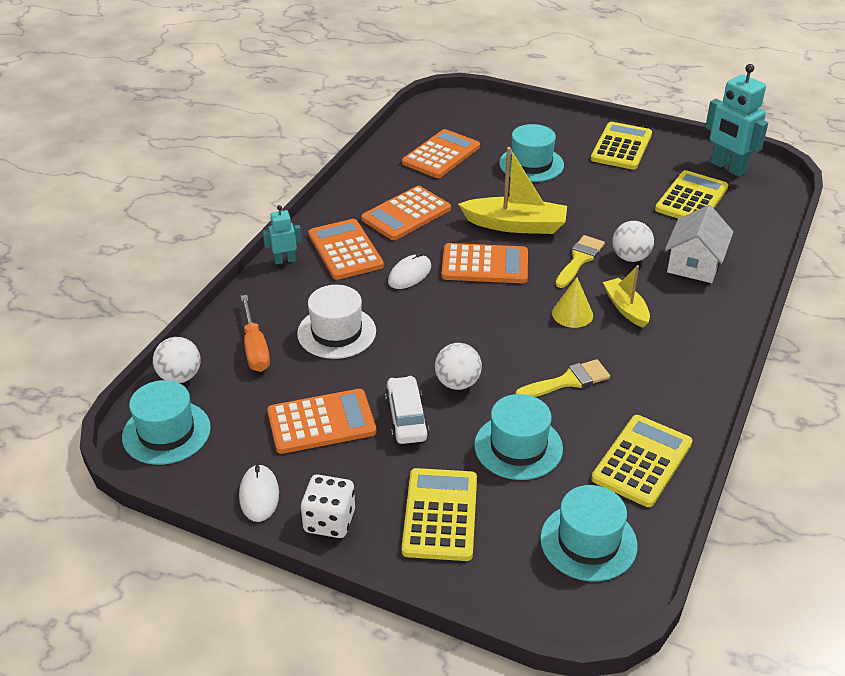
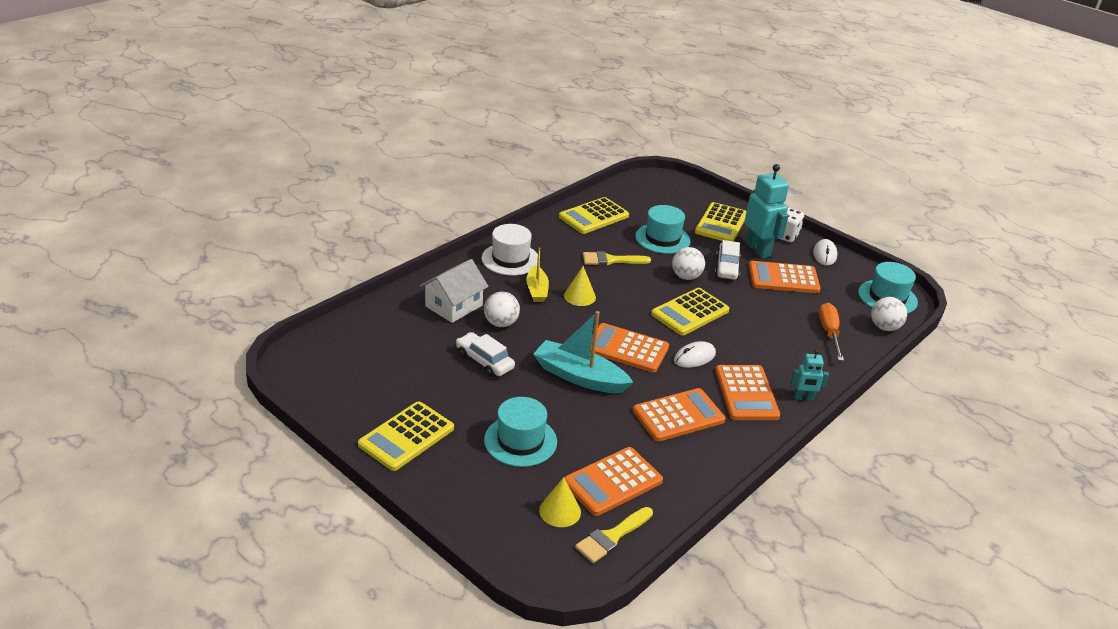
camera: 165 degrees left, 5 degrees down
white hat [297,285,376,359] -> white hat moved to [482,224,538,276]
yellow boat [458,147,567,234] -> turquoise boat [533,311,633,393]
turquoise hat [540,485,638,581] -> none
yellow brush [555,235,605,288] -> yellow brush moved to [575,507,653,563]
yellow calculator [655,170,728,219] -> yellow calculator moved to [651,288,729,336]
turquoise robot [705,64,768,177] -> turquoise robot moved to [744,164,789,258]
none -> white car [456,332,515,377]
none -> yellow cone [539,477,581,527]

